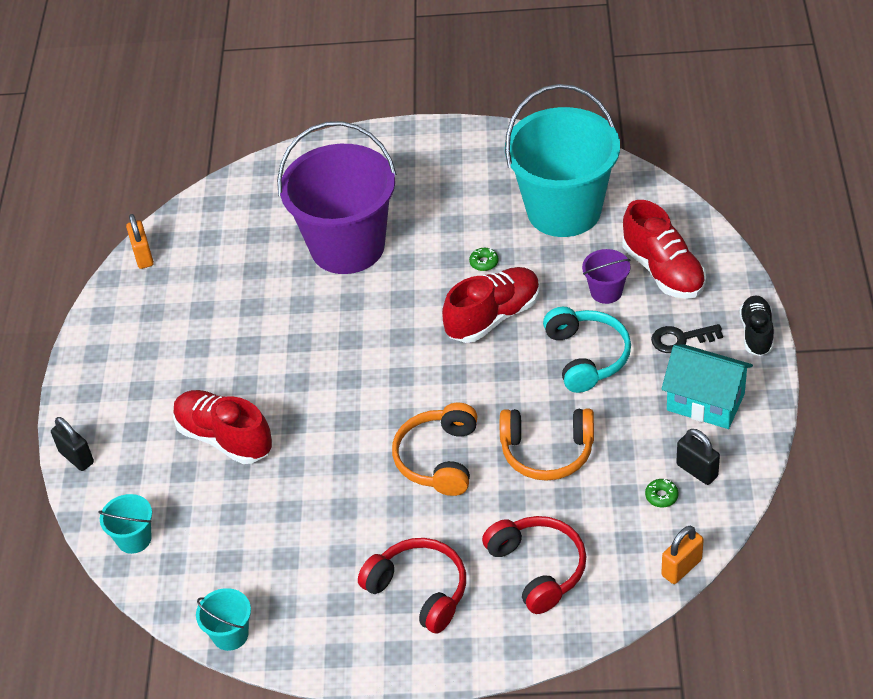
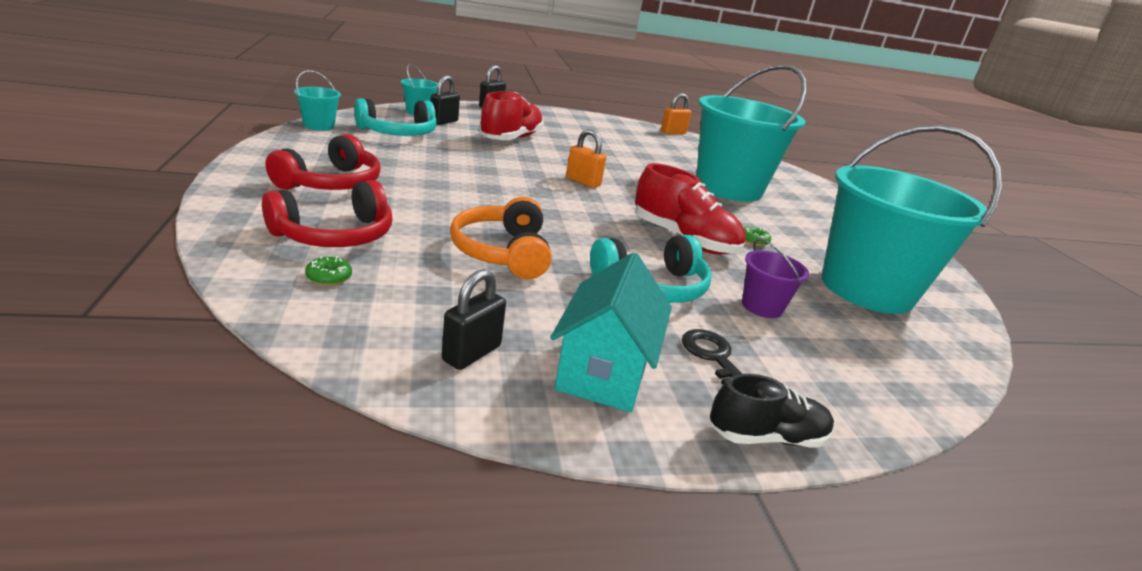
camera: 70 degrees right, 20 degrees down
purple bucket [277,121,397,274] -> turquoise bucket [696,65,807,202]
orange headphones [392,403,478,496] -> none
red shoe [623,200,706,299] -> none
green donut [645,479,679,507] -> green donut moved to [305,256,352,286]
orange padlock [661,526,704,584] -> orange padlock moved to [566,129,606,188]
none -> turquoise headphones [354,98,437,136]
none -> black padlock [431,75,460,125]

